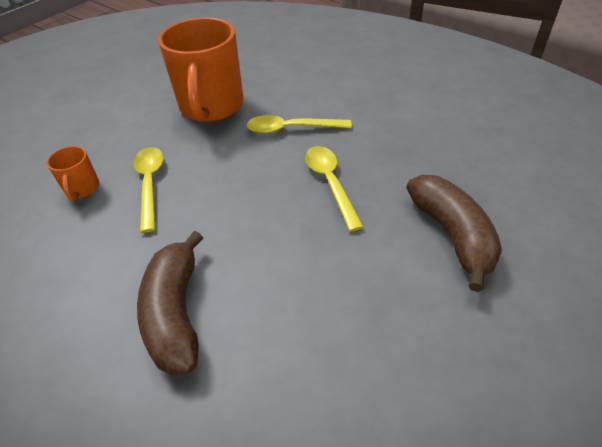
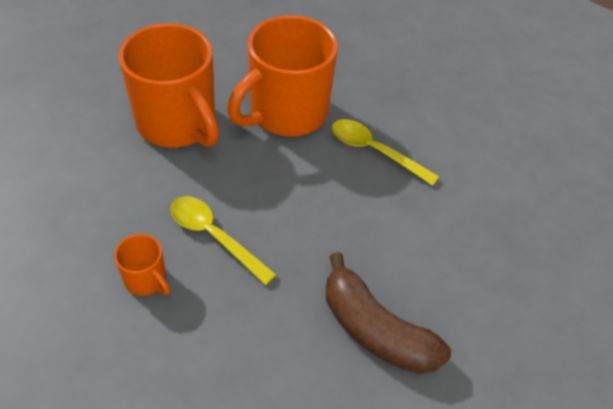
camera: 45 degrees left, 5 degrees up
yellow spoon [247,115,352,134] -> orange mug [227,15,338,137]
brown banana [406,175,502,292] -> none

